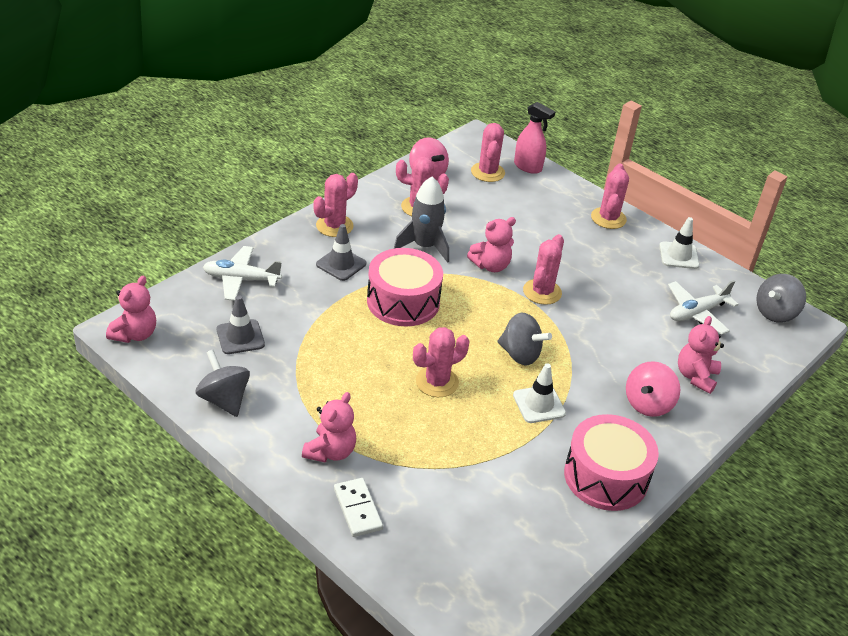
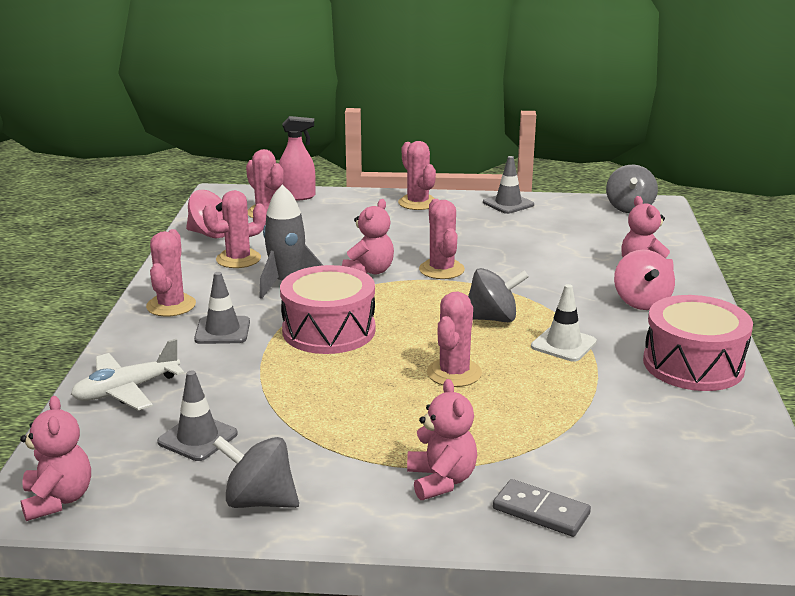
camera: 35 degrees left, 15 degrees down
white domino [334,478,383,537] -> grey domino [493,479,591,537]
white traffic cone [659,217,700,269] -> grey traffic cone [483,156,534,214]
white plane [668,280,739,334] -> none

